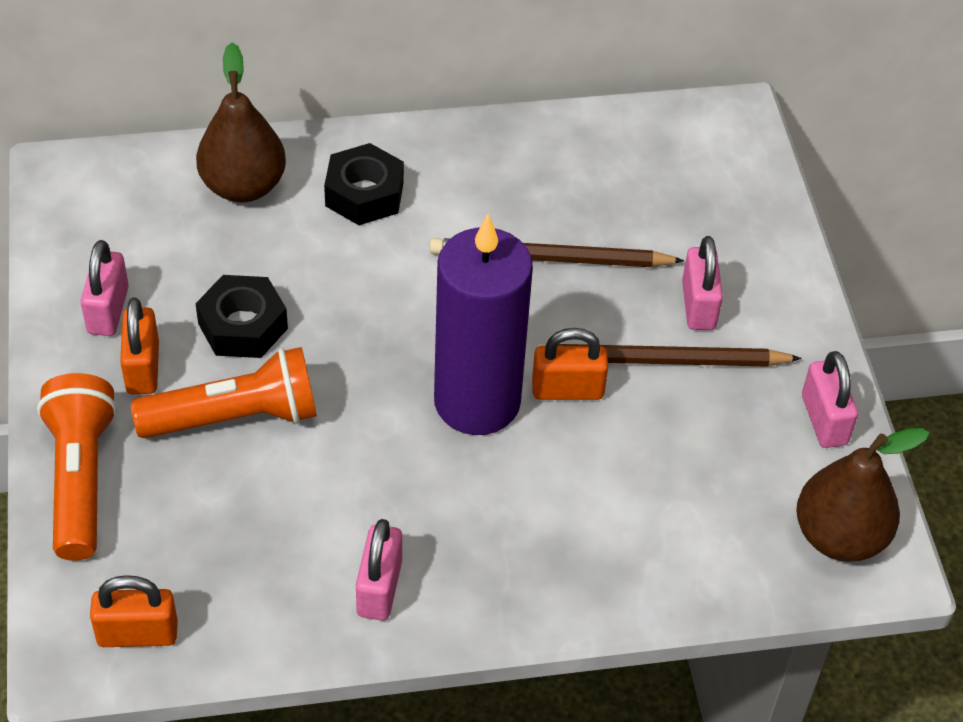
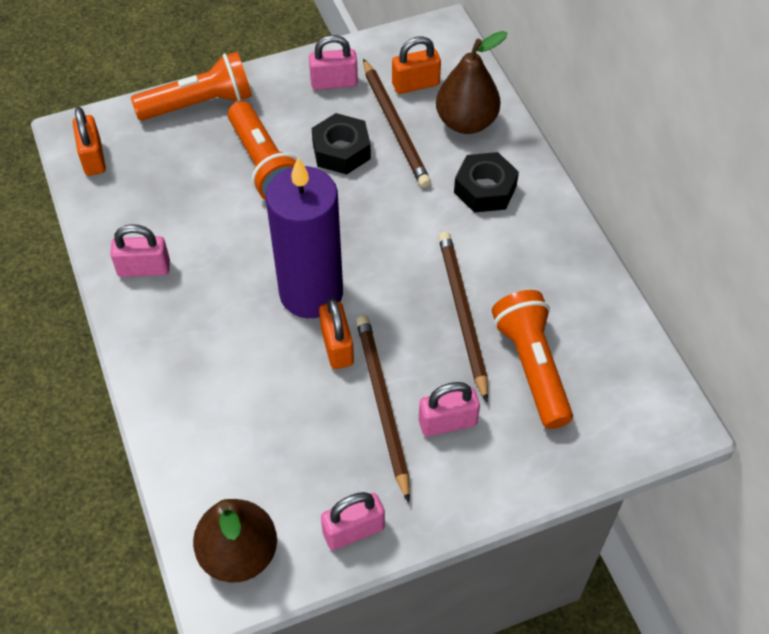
camera: 80 degrees right, 5 degrees up
orange padlock [120,297,159,394] -> orange padlock moved to [392,36,441,94]
none -> brown pencil [363,59,431,188]
none -> orange flashlight [492,290,573,429]

